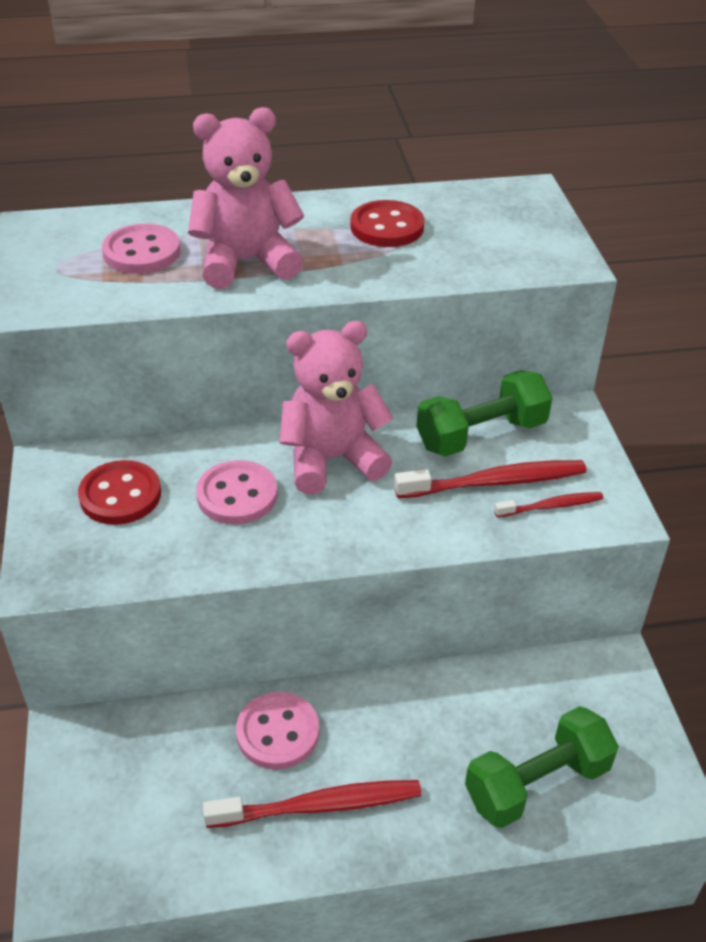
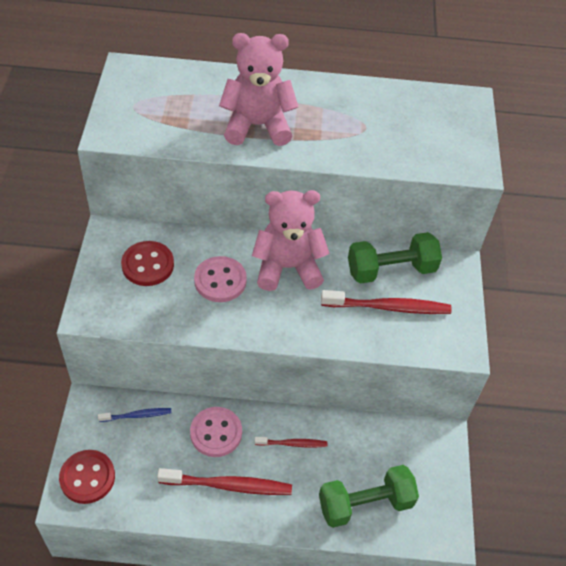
camera: 10 degrees right, 10 degrees up
pink button [102,224,180,274] -> none
red button [351,200,425,247] -> red button moved to [59,450,115,504]
red toothbrush [494,492,604,517] -> red toothbrush moved to [255,437,327,447]
none -> blue toothbrush [98,408,171,422]

